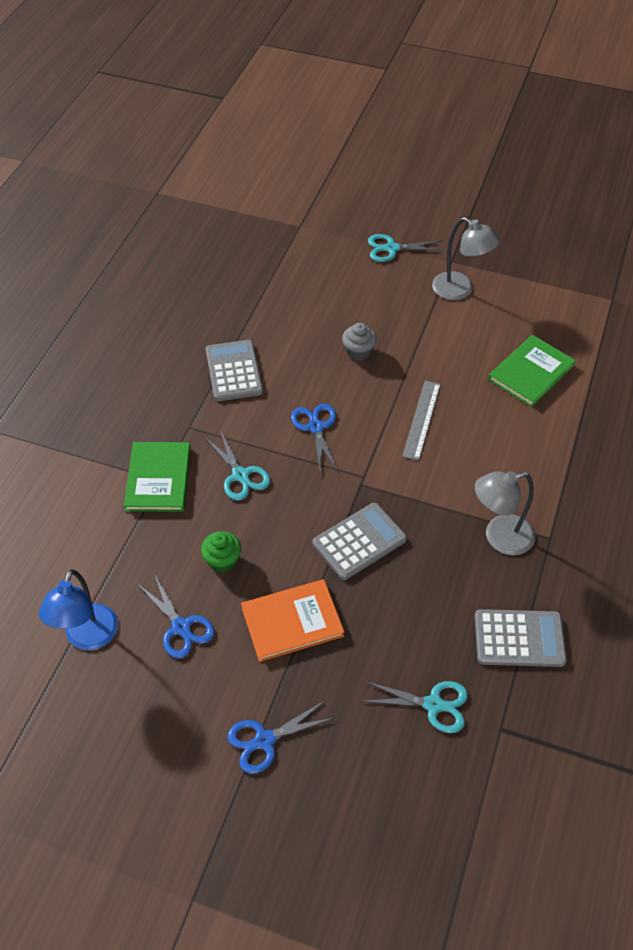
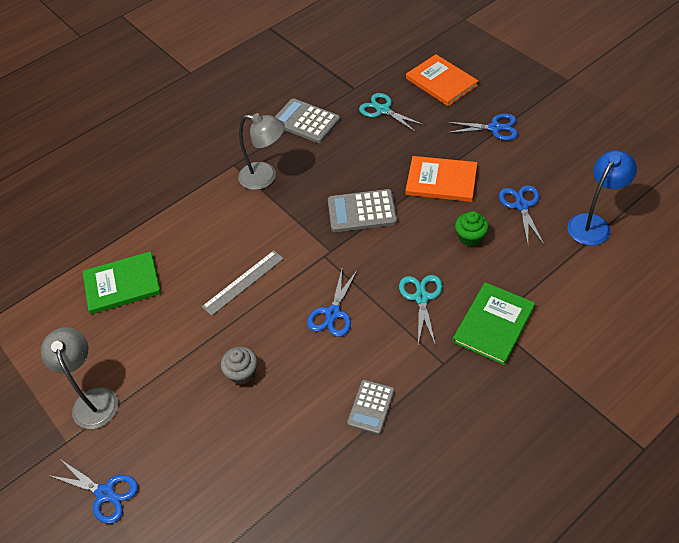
camera: 145 degrees left, 0 degrees up
grey calculator [206,340,263,401] -> grey calculator [347,380,395,434], size x0.66
turquoise scissors [368,234,443,262] -> blue scissors [48,459,138,524]
none -> orange book [406,54,478,106]

